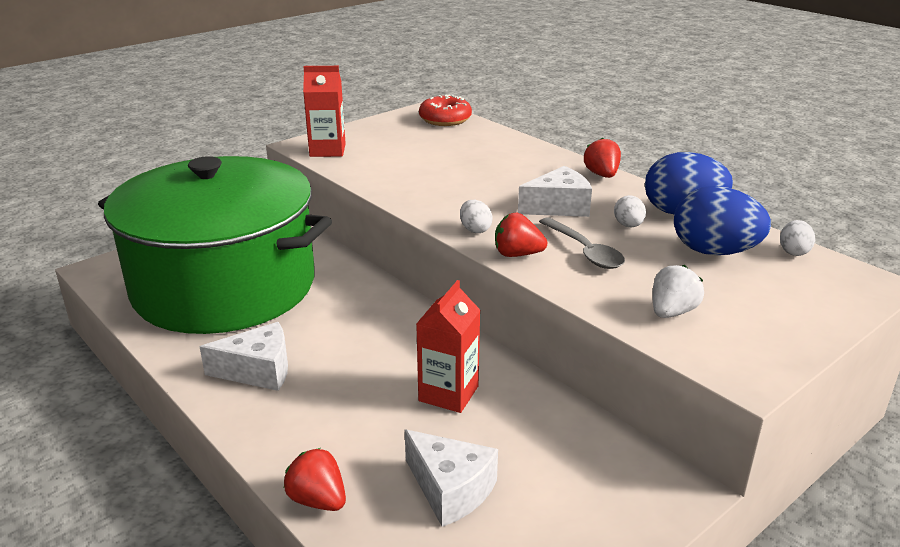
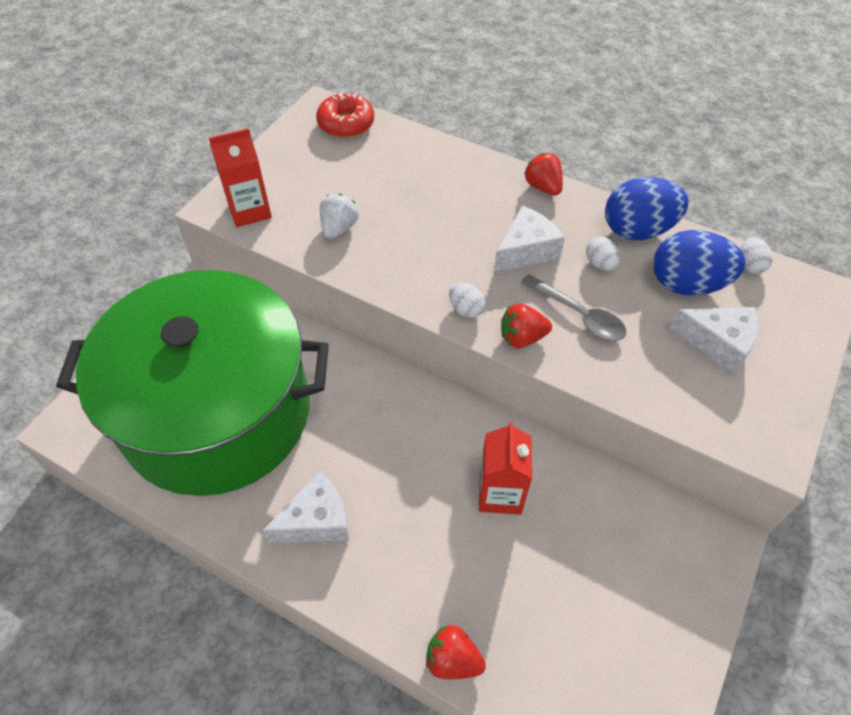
camera: 20 degrees left, 25 degrees up
white cheese [405,430,498,527] -> white cheese moved to [669,307,759,375]
white strawberry [652,265,704,318] -> white strawberry moved to [320,194,359,239]

